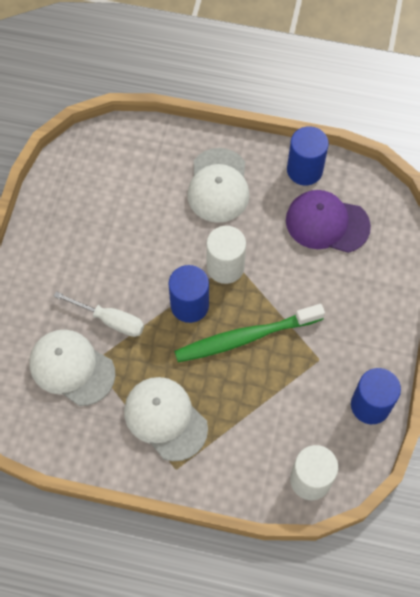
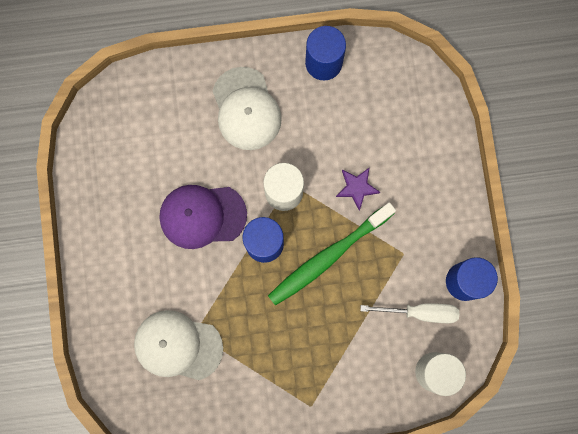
camera: 20 degrees left, 15 degrees up
white screwdriver [54,291,144,337] -> white screwdriver moved to [360,303,459,323]
white cap [124,377,208,461] -> none
purple cap [286,190,371,253] -> purple cap moved to [159,185,247,249]
none -> purple star [336,168,380,211]

